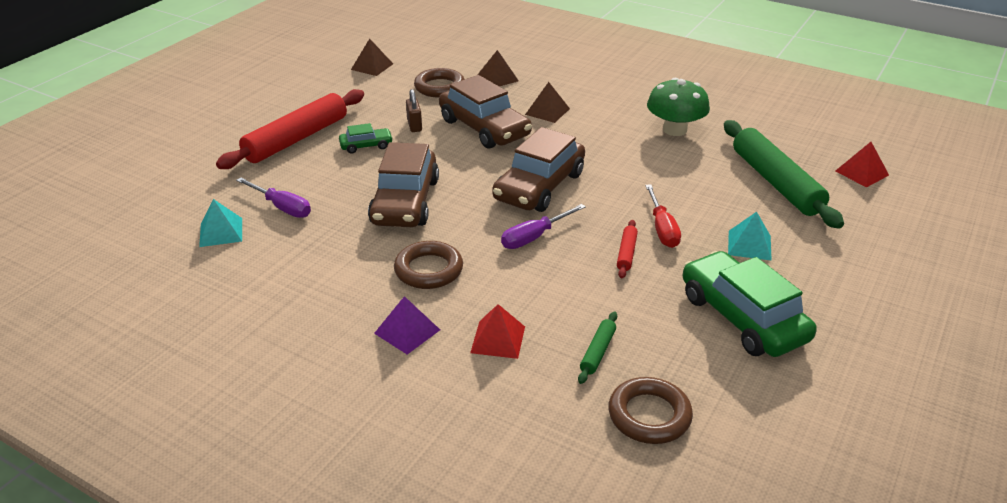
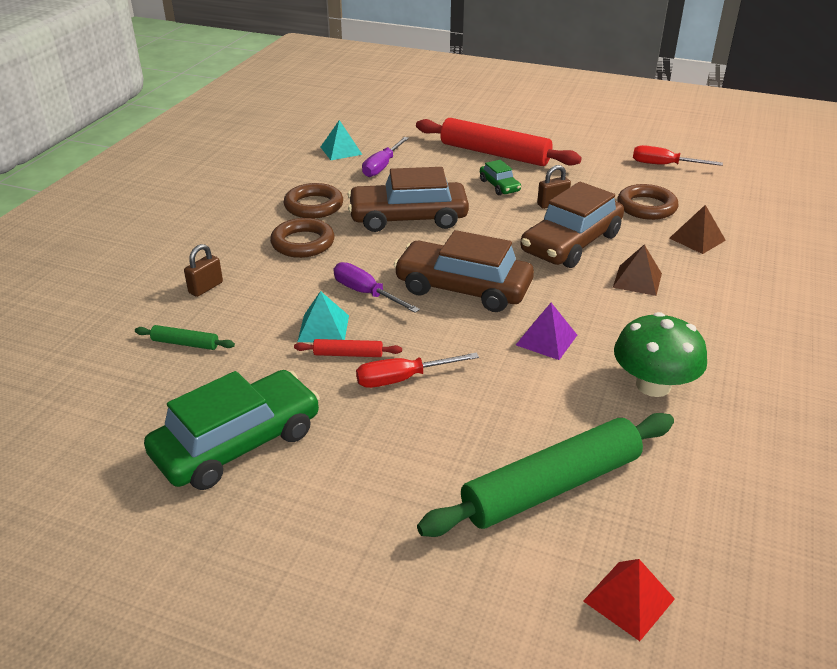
camera: 80 degrees right, 0 degrees up
brown pyramid [351,38,393,76] -> red screwdriver [633,145,723,166]
purple pyramid [374,296,440,354] -> purple pyramid moved to [516,303,577,360]
red pyramid [470,304,525,359] -> brown padlock [184,244,223,297]
brown ring [608,377,693,444] -> brown ring moved to [284,183,343,218]
turquoise pyramid [728,212,772,261] -> turquoise pyramid moved to [297,291,349,342]

